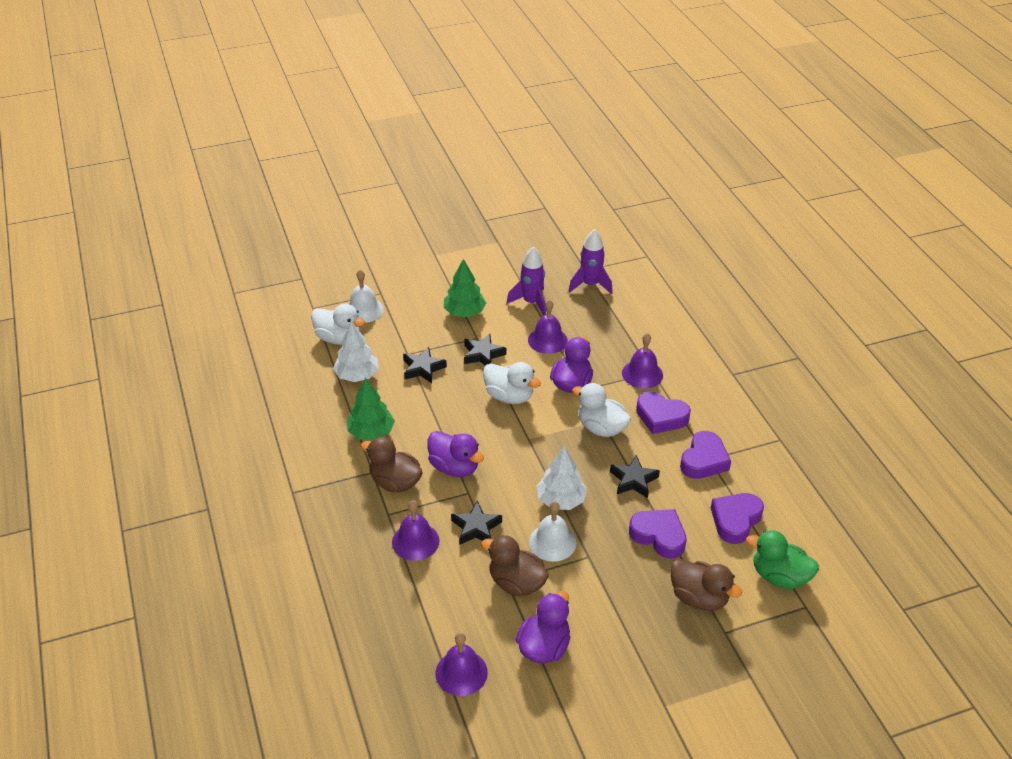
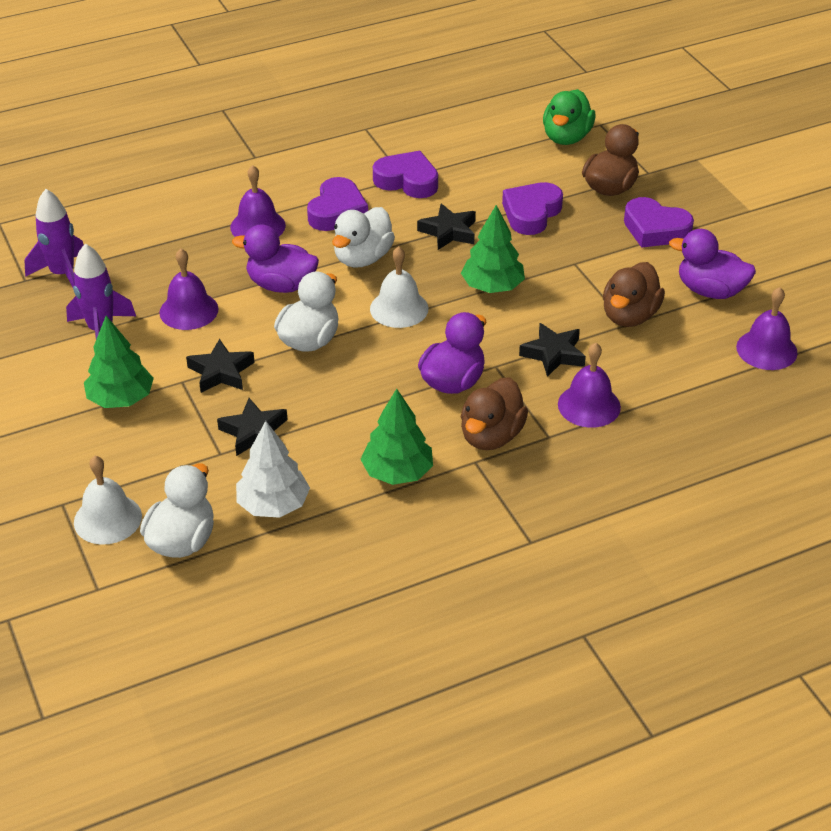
camera: 95 degrees left, 0 degrees up
white bell [529,501,576,562] -> white bell moved to [370,246,429,328]
white tree [536,446,587,510] -> green tree [461,205,525,293]
purple heart [711,493,764,544] -> purple heart moved to [624,197,694,248]

